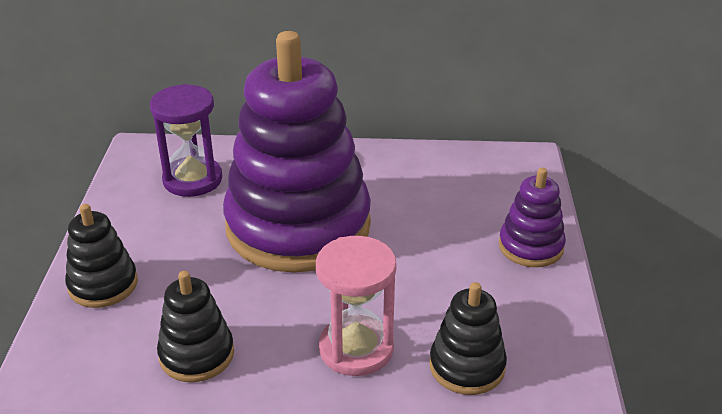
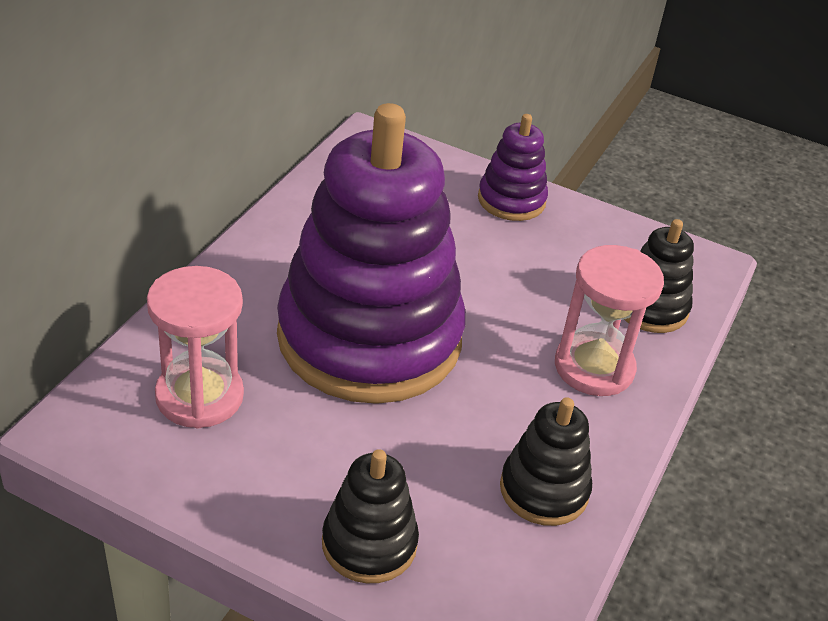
camera: 70 degrees left, 5 degrees up
purple hourglass [150,84,222,197] -> pink hourglass [147,266,244,429]

